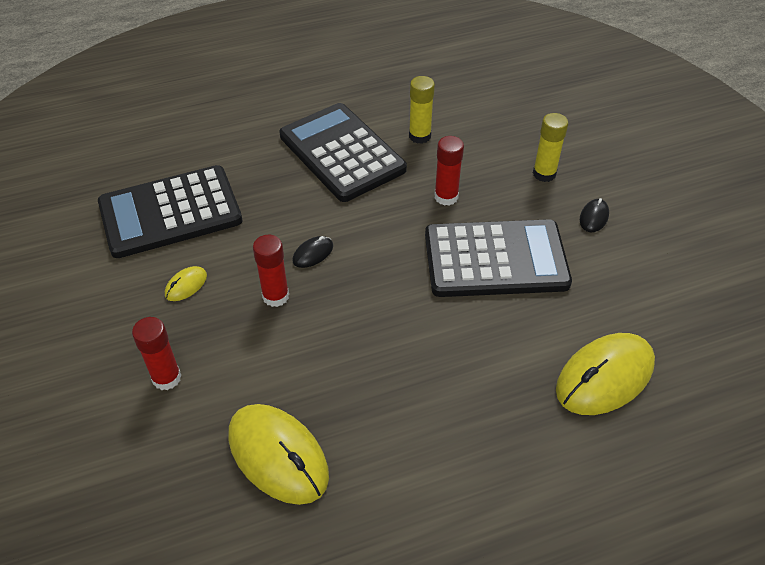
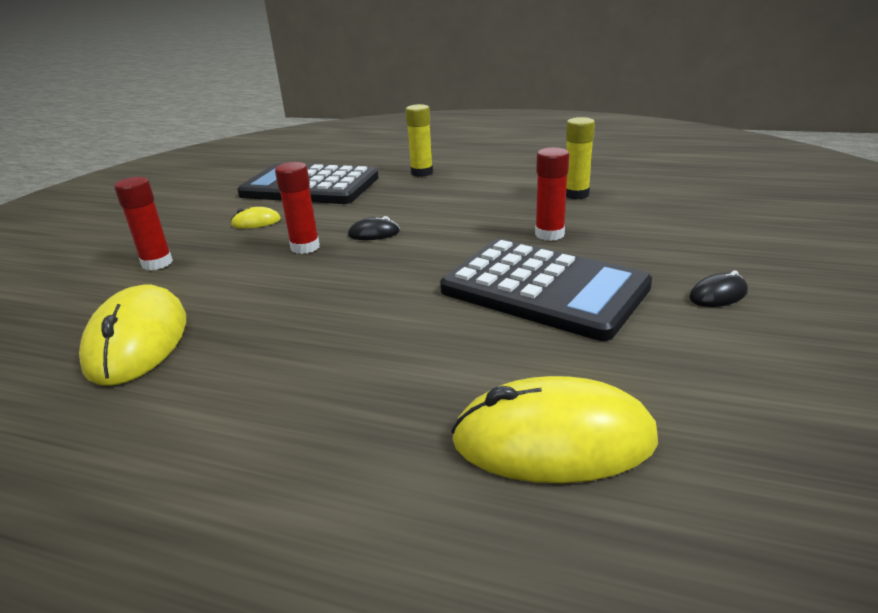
camera: 40 degrees right, 20 degrees down
black calculator [279,103,407,202] -> none
yellow glue stick [533,113,568,182] -> yellow glue stick moved to [405,104,433,177]

